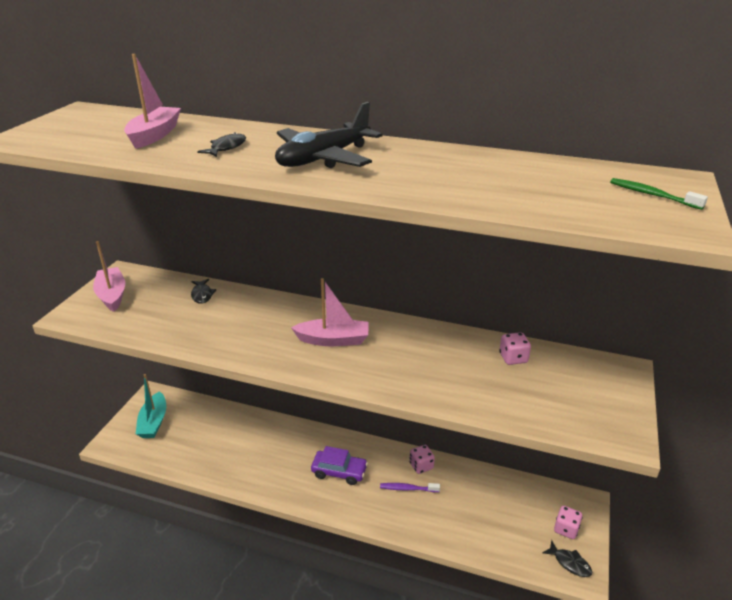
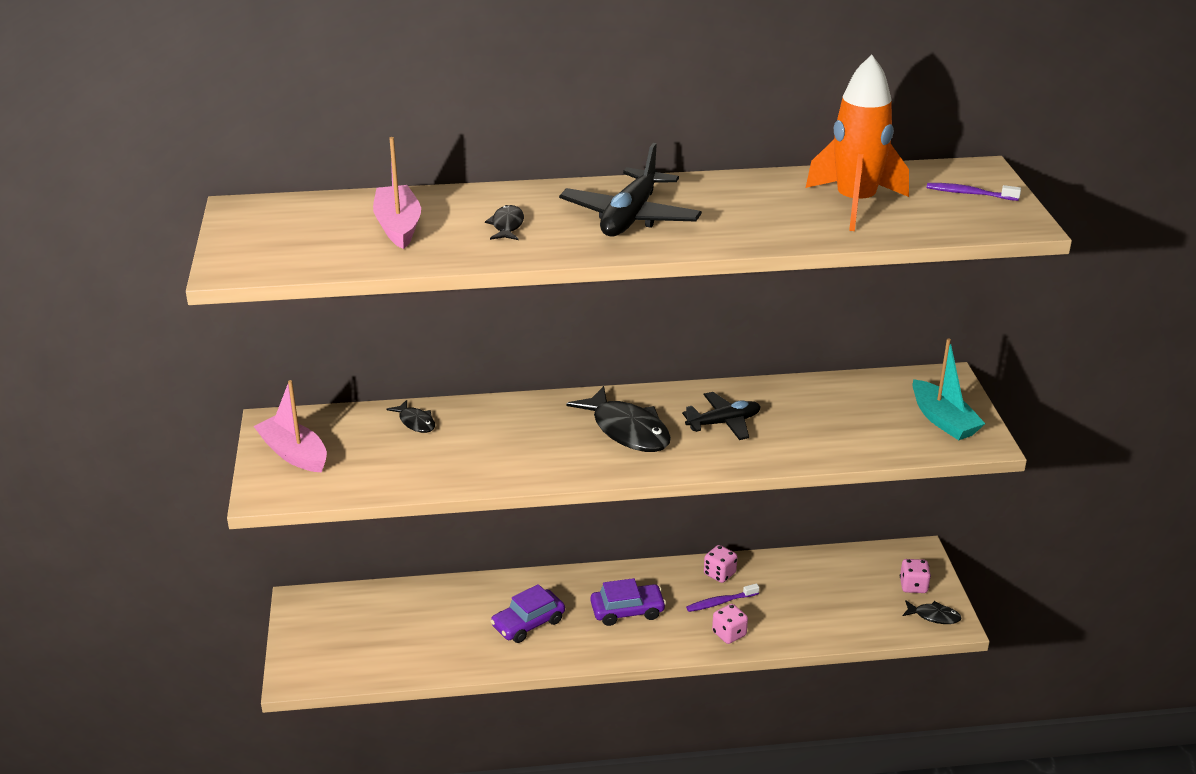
camera: 25 degrees left, 0 degrees up
turquoise boat [136,374,166,438] -> turquoise boat moved to [912,338,985,440]
pink boat [291,278,369,346] -> black fish [566,386,671,452]
pink dice [499,332,531,365] -> pink dice moved to [712,604,748,644]
green toothbrush [610,178,708,210] -> purple toothbrush [927,183,1021,201]
none -> purple car [490,584,565,643]
none -> black plane [682,392,761,440]
none -> orange rocket [806,55,909,231]

